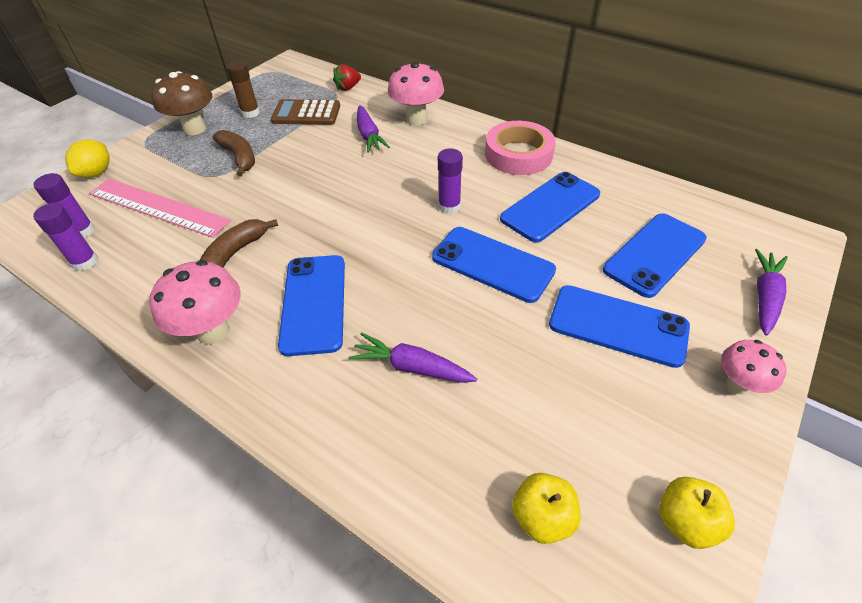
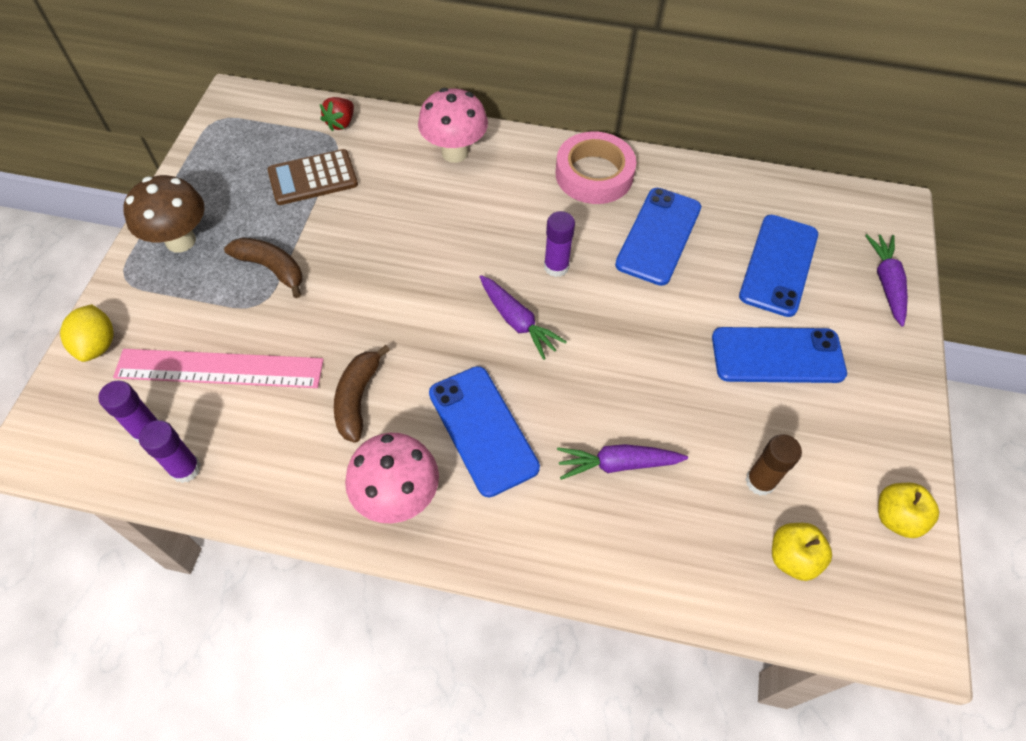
camera: 25 degrees left, 10 degrees up
brown glue stick [226,61,260,118] -> brown glue stick moved to [745,434,802,496]
purple carrot [357,105,390,153] -> purple carrot moved to [480,275,567,360]
blue phone [432,227,556,303] -> none
pink mushroom [721,340,786,395] -> none

